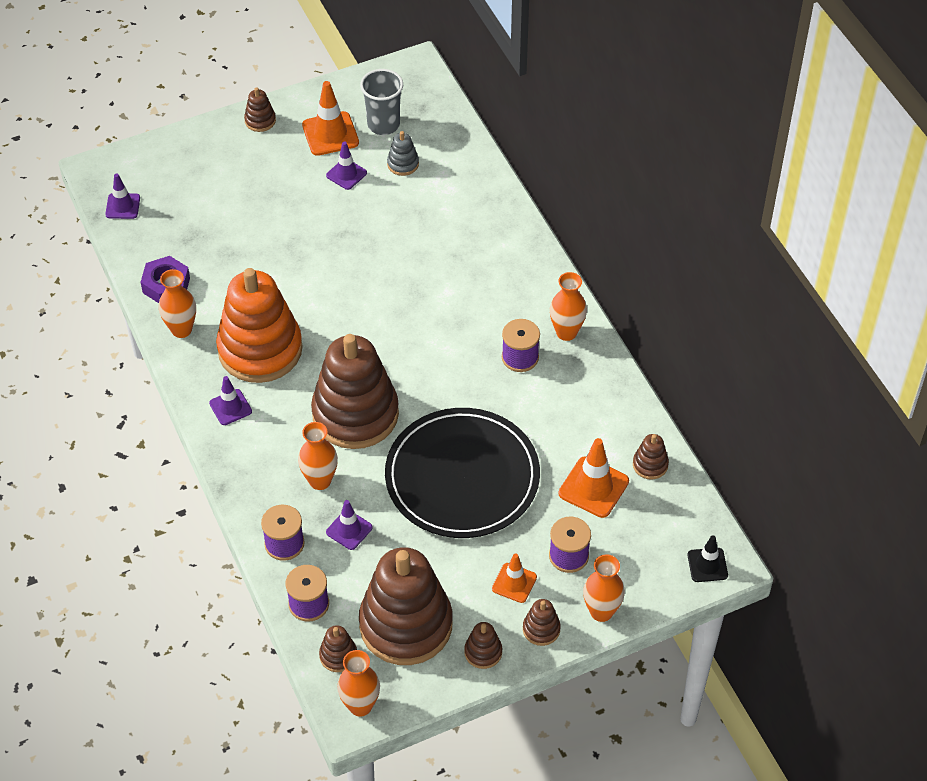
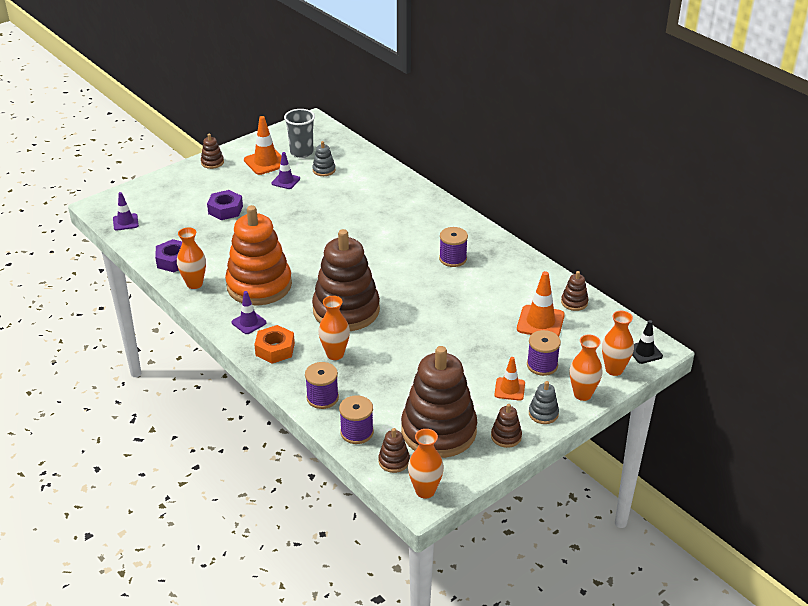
camera: 15 degrees left, 15 degrees down
purple traffic cone [326,500,373,550] -> none
black plate [385,408,540,538] -> none
brown stacking toy [523,599,561,646] -> grey stacking toy [529,381,559,424]
orange vase [550,272,587,341] -> orange vase moved to [602,311,634,376]
none -> purple nut [207,190,243,220]
none -> orange nut [254,325,295,364]

